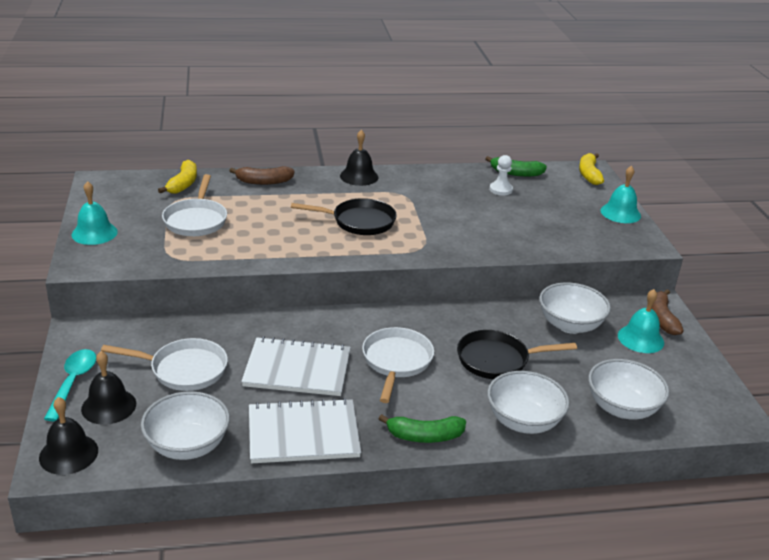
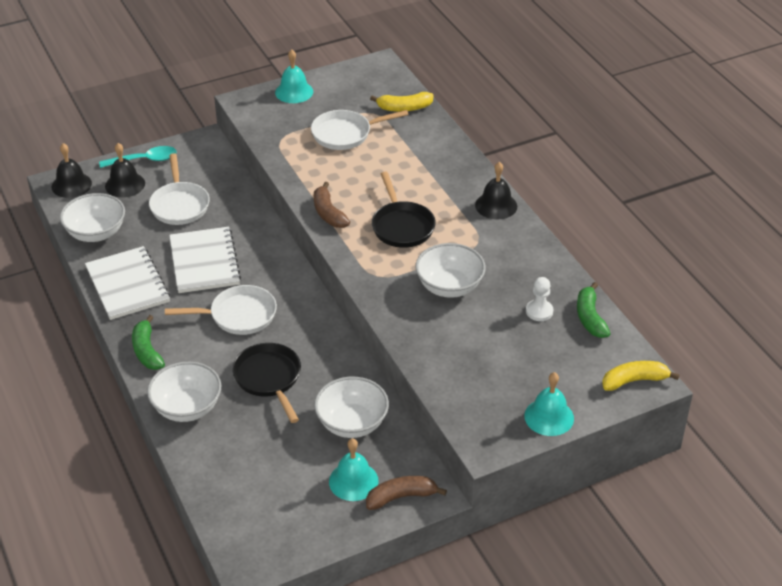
camera: 75 degrees right, 10 degrees up
brown banana [229,166,295,185] -> brown banana moved to [314,182,350,228]
white bowl [588,359,669,419] -> white bowl moved to [415,243,486,298]

